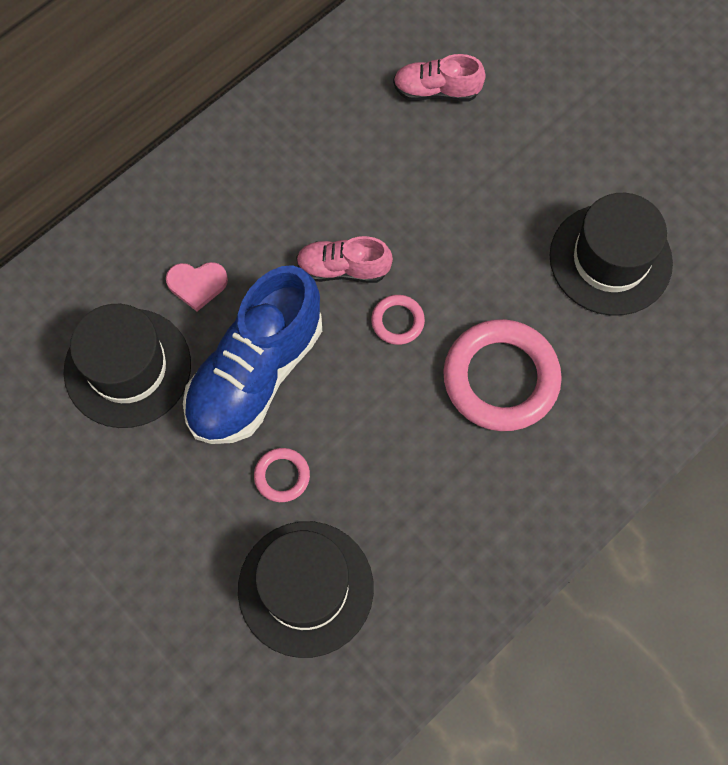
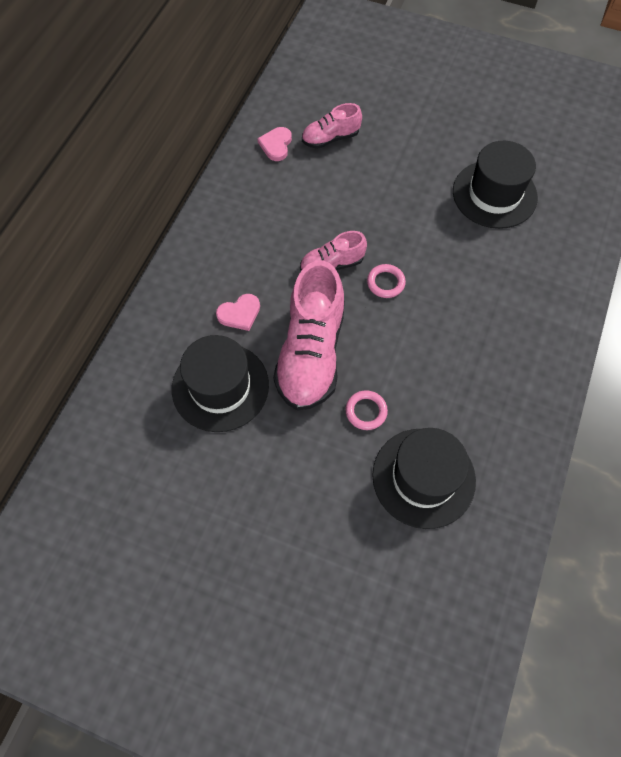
camera: 25 degrees left, 5 degrees down
blue shoe [183,265,322,444] -> pink shoe [273,260,345,411]
pink ring [443,319,562,431] -> none
none -> pink heart [257,127,292,161]

